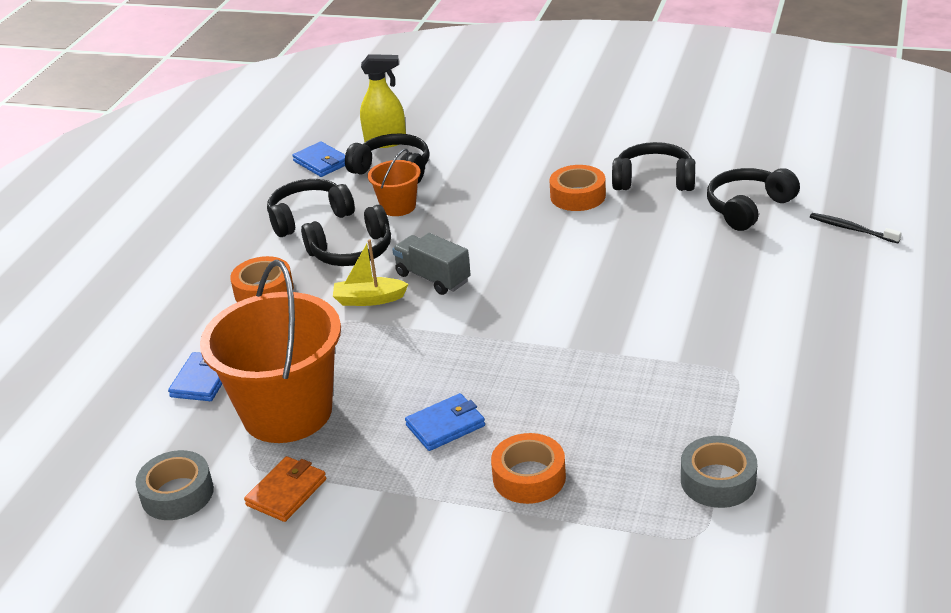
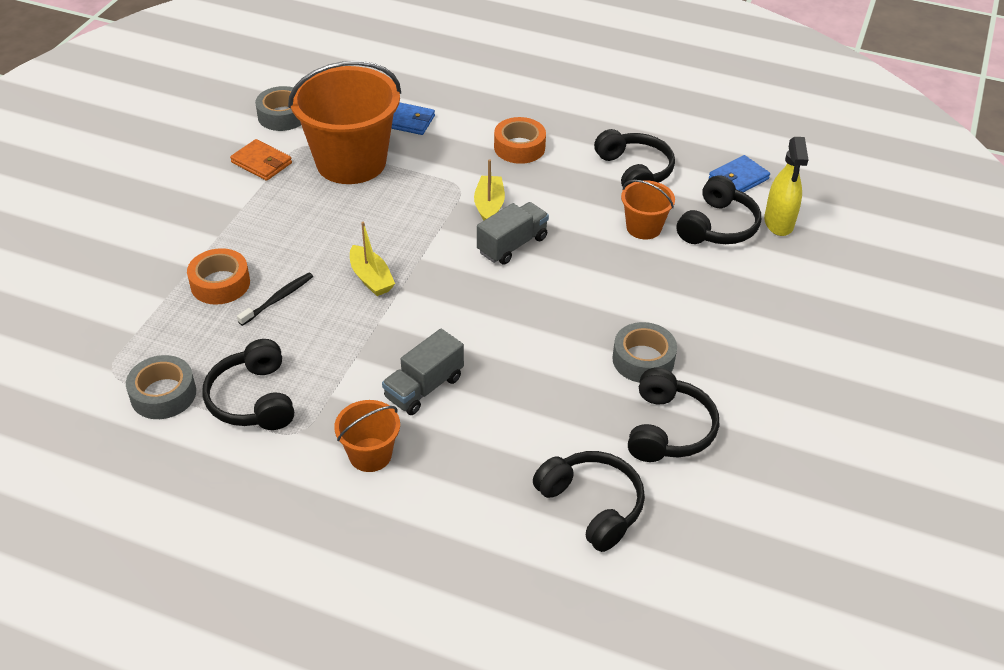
camera: 90 degrees right, 10 degrees up
black headphones [301,205,391,266] -> black headphones moved to [202,339,294,430]
blue wallet [405,393,485,451] -> none
orange tape [550,165,606,211] -> grey tape [612,322,677,383]
black toothbrush [810,213,902,243] -> black toothbrush moved to [237,273,313,326]
none -> orange bucket [334,400,400,472]
none -> yellow boat [350,222,395,296]
none -> grey truck [382,329,464,415]

